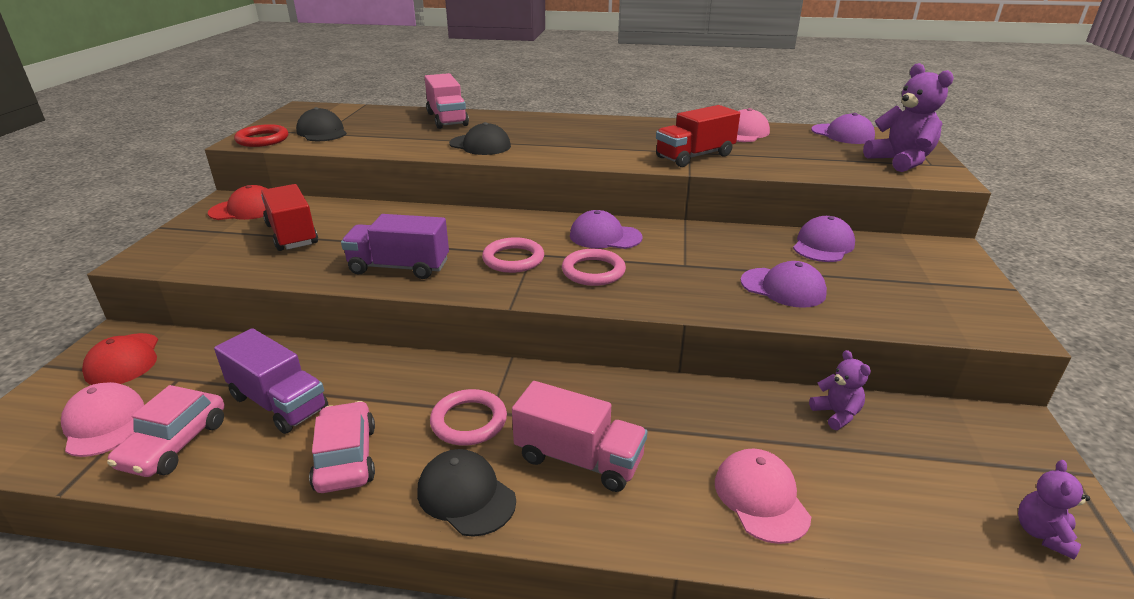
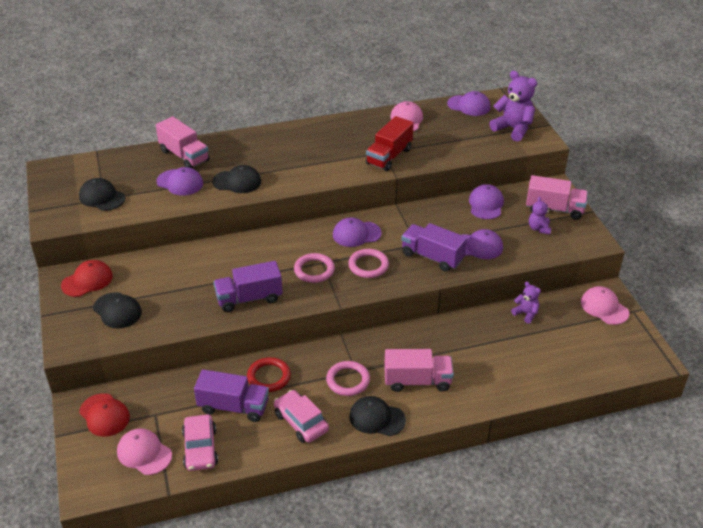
camera: 25 degrees left, 10 degrees up
red ring [234,124,288,147] -> red ring moved to [247,357,291,392]
red truck [261,184,318,251] -> none
pink cap [715,449,811,544] -> pink cap moved to [581,286,629,325]
purple teddy bear [1018,460,1090,559] -> purple teddy bear moved to [529,197,551,234]
none -> black cap [93,292,142,329]
none -> purple cap [157,167,203,196]
none -> purple truck [401,223,467,272]
none -> pink truck [526,175,588,220]

